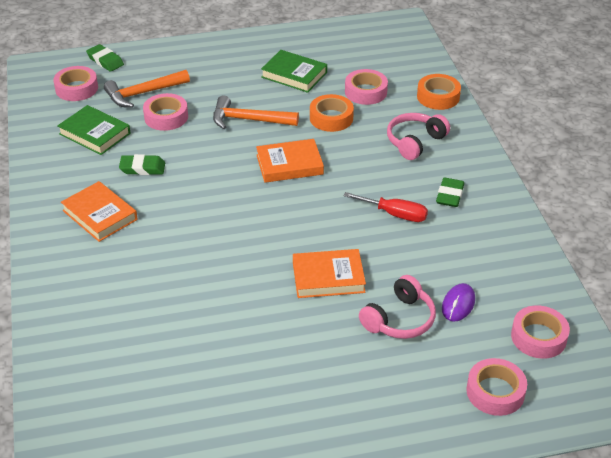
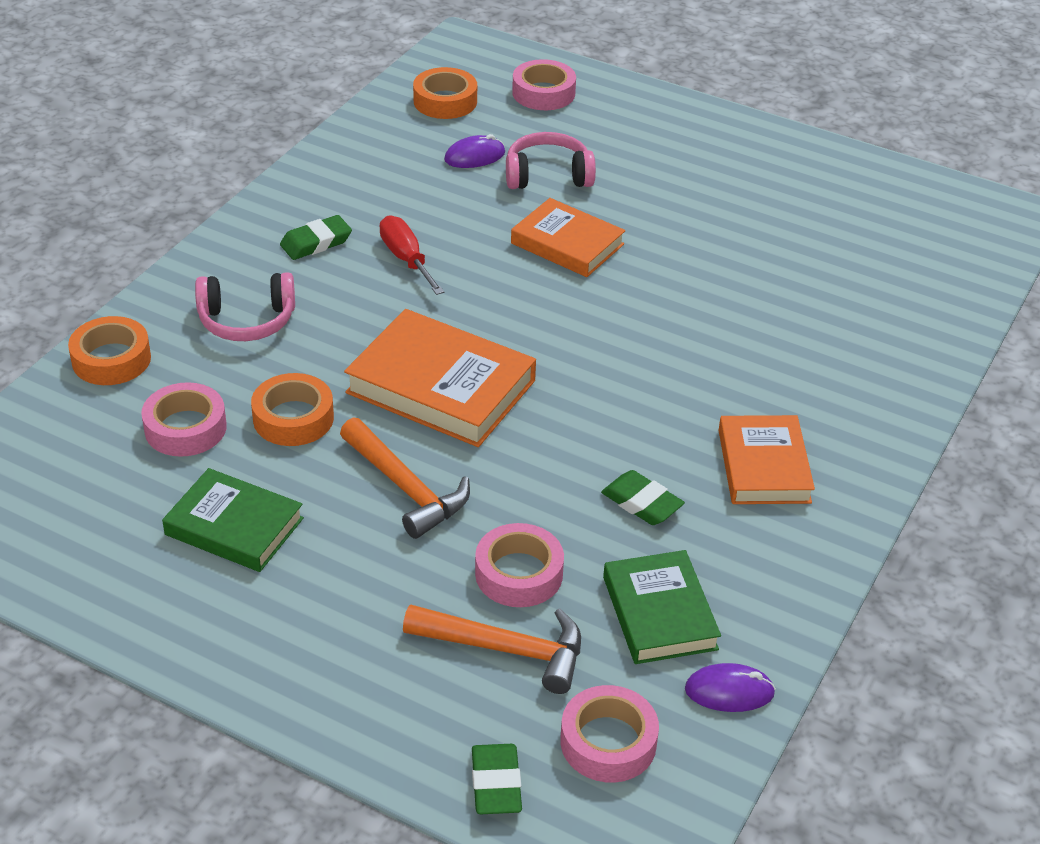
camera: 140 degrees left, 0 degrees up
orange book [256,139,324,183] -> orange book [344,309,536,447], size x1.51
green book [261,50,327,93] -> green book turned 45 degrees counterclockwise [162,468,304,572]
pink tape [511,305,570,359] -> orange tape [413,67,477,119]
none -> purple mouse [685,663,776,712]

